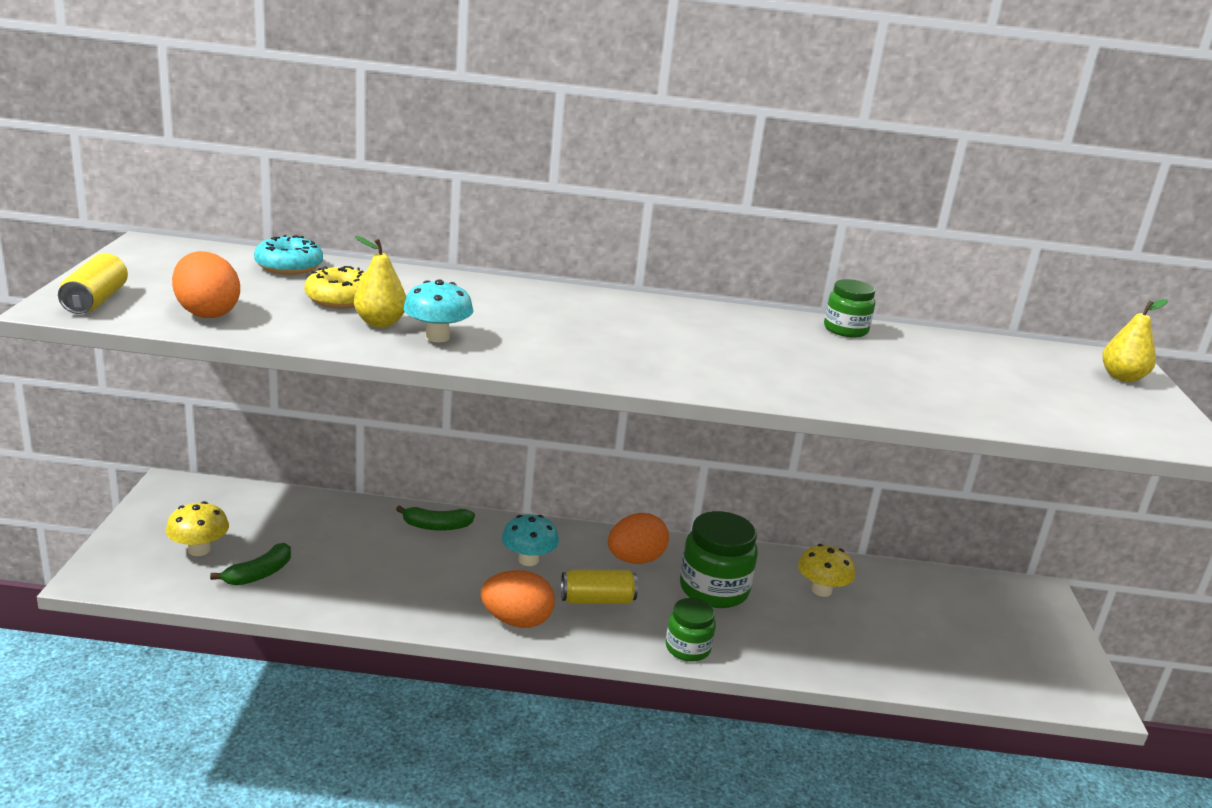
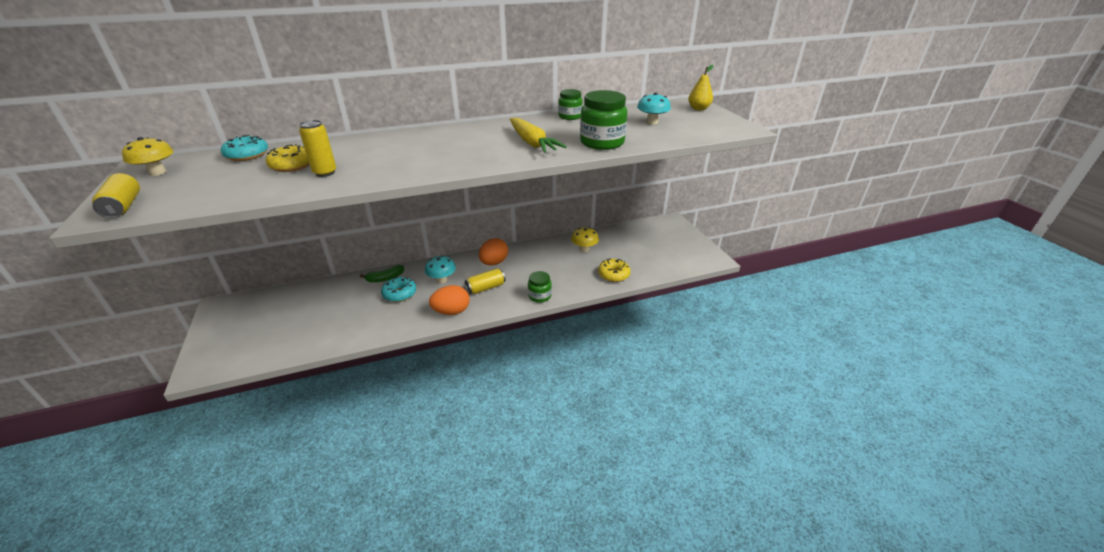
camera: 20 degrees left, 10 degrees up
yellow mushroom [166,501,229,556] -> yellow mushroom moved to [122,137,173,176]
orange egg [172,251,240,318] -> none
green banana [210,543,291,586] -> none
yellow pear [354,236,406,328] -> yellow can [299,120,336,177]
turquoise mushroom [403,279,473,342] -> turquoise mushroom moved to [637,92,671,124]
green jar [680,511,758,608] -> green jar moved to [580,90,627,150]
none -> turquoise donut [381,276,416,302]
none -> yellow carrot [510,118,567,153]
none -> yellow donut [598,258,631,282]

